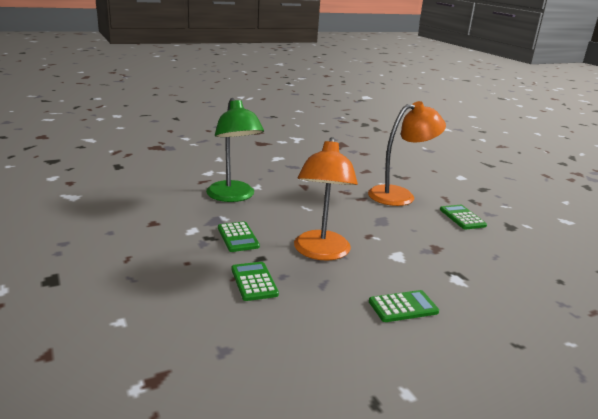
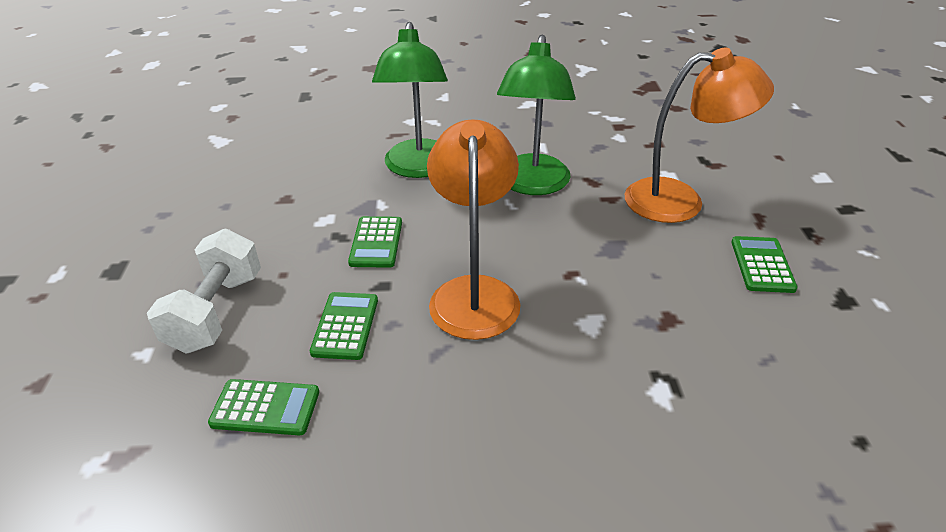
camera: 25 degrees right, 15 degrees up
orange lamp [294,137,358,261] -> orange lamp turned 150 degrees clockwise [427,119,520,340]
green calculator [369,290,439,322] -> green calculator moved to [208,379,319,435]
none -> white dumbbell [147,229,261,354]
none -> green lamp [497,35,576,195]

